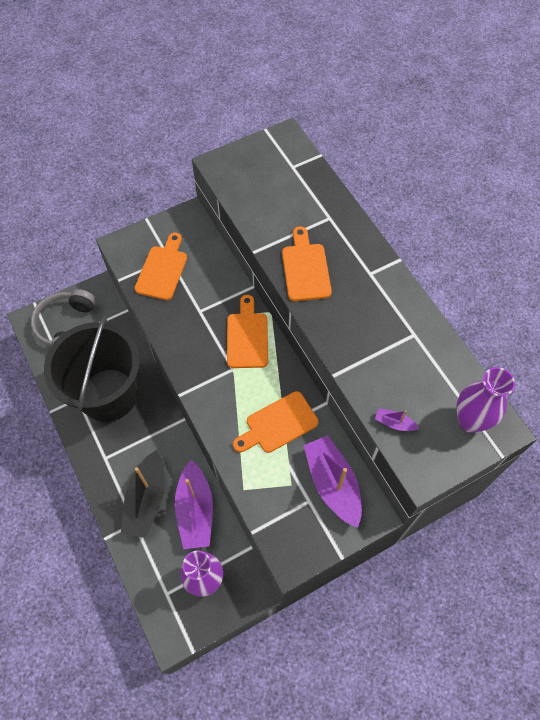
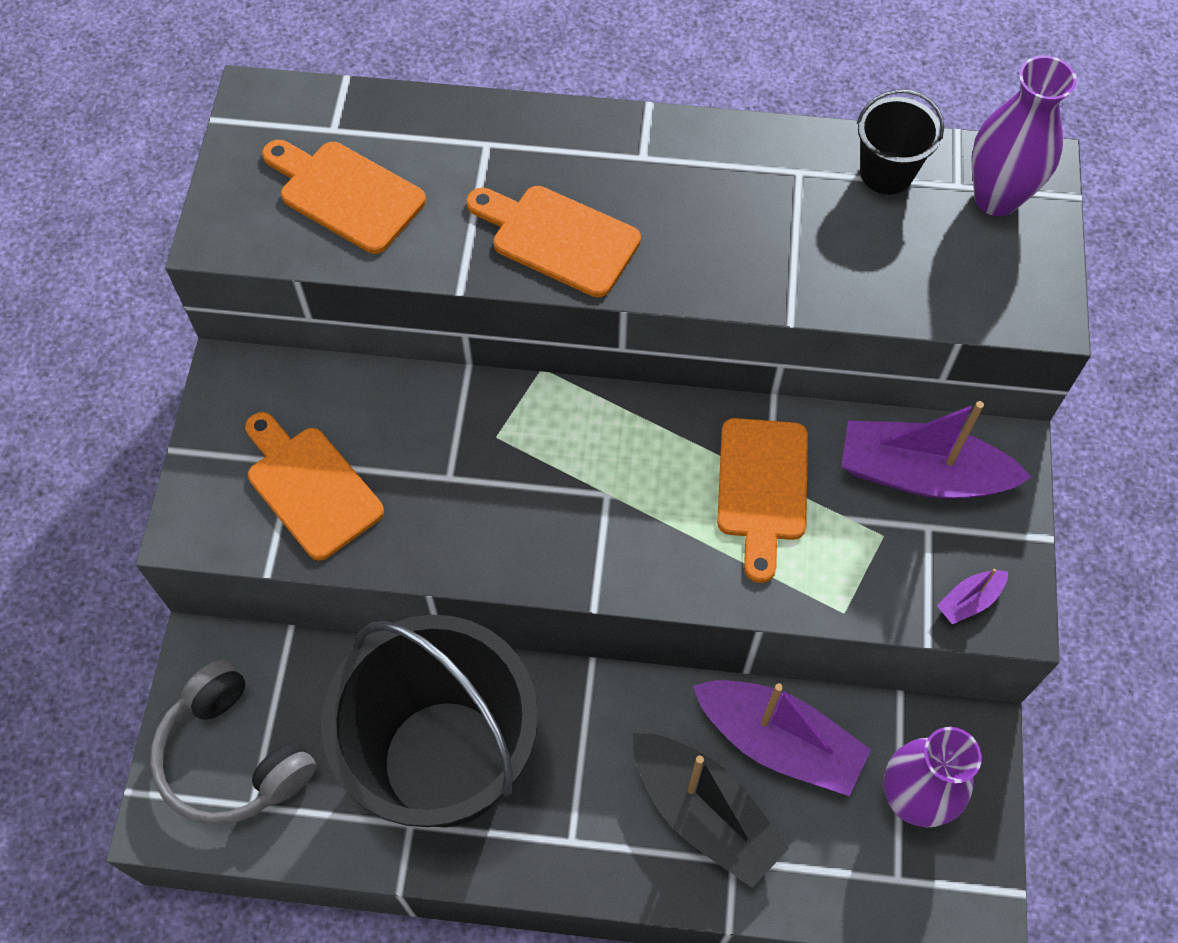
camera: 55 degrees left, 0 degrees up
orange cutting board [227,295,268,368] -> orange cutting board moved to [262,140,426,254]
purple boat [375,408,419,431] -> purple boat moved to [937,569,1008,624]
none -> black bucket [857,89,944,195]

